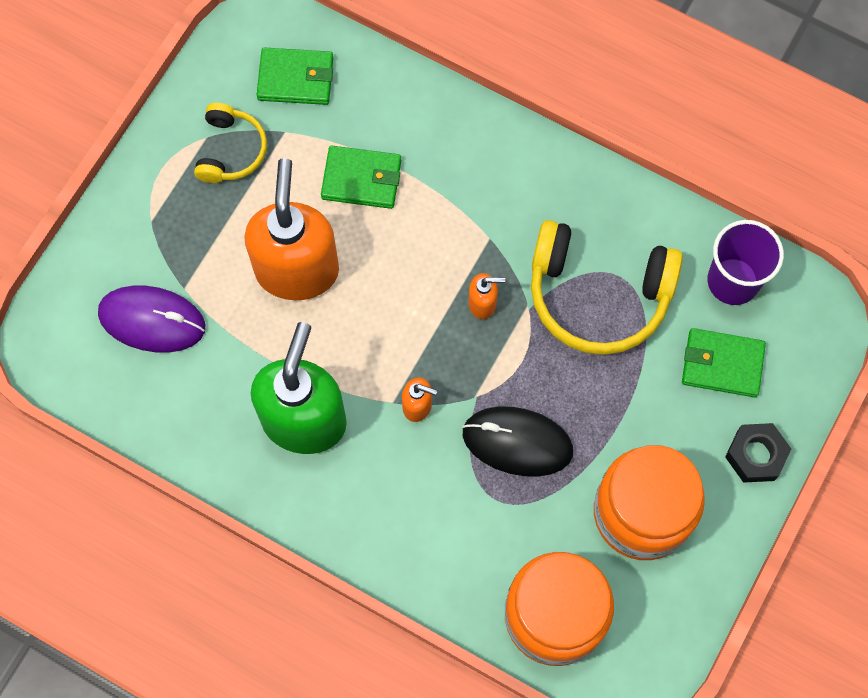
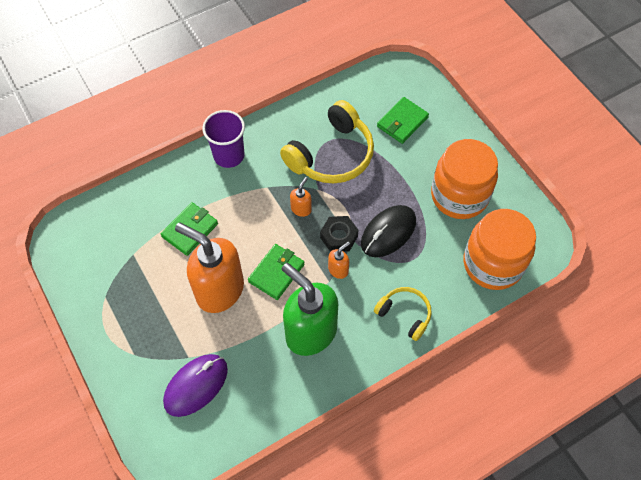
camera: 60 degrees left, 10 degrees down
yellow headphones [194,103,267,183] -> yellow headphones moved to [374,287,432,341]
green wallet [257,47,333,105] -> green wallet moved to [248,244,304,300]
purple cup [707,220,784,305] -> purple cup moved to [202,110,245,168]
black nut [725,423,791,483] -> black nut moved to [320,216,358,252]

